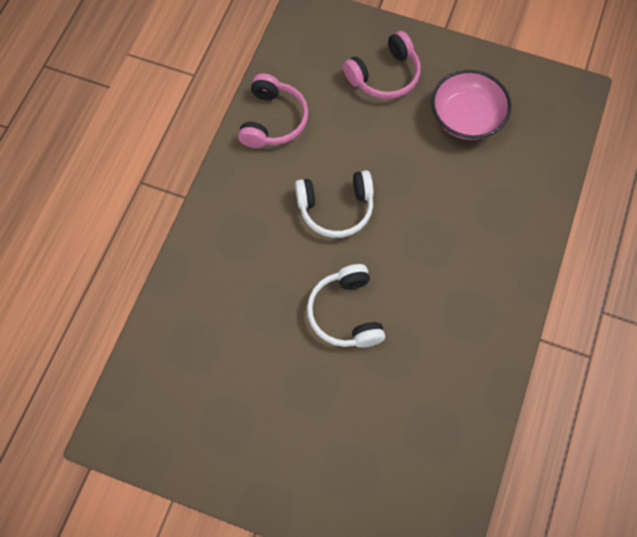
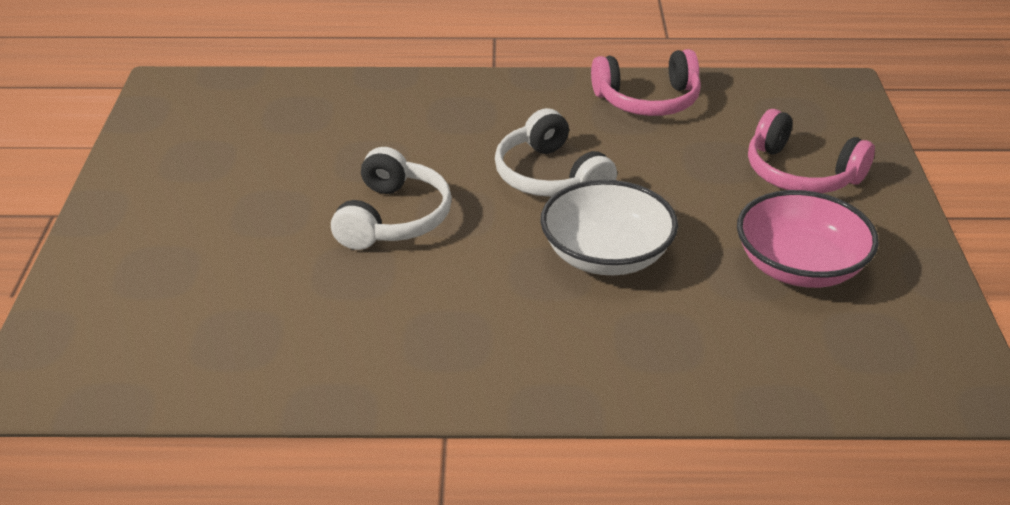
camera: 70 degrees right, 30 degrees down
white headphones [307,264,385,348] -> white headphones turned 135 degrees clockwise [331,147,452,250]
none -> white bowl [540,180,678,275]

